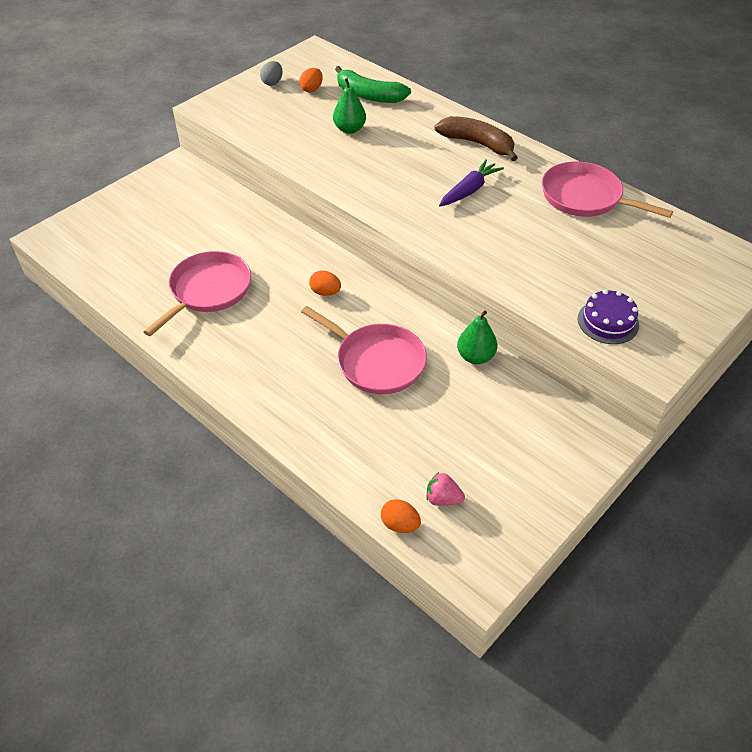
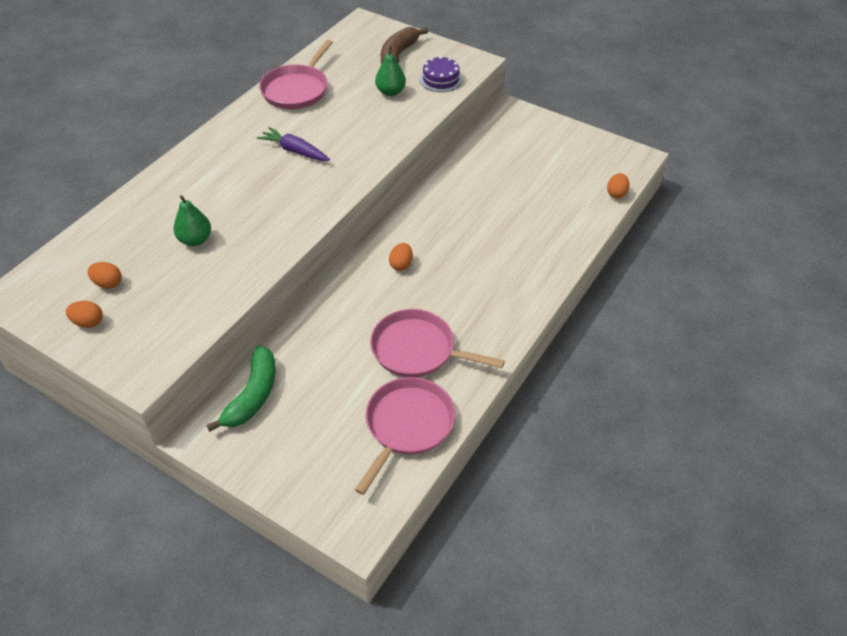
camera: 100 degrees left, 0 degrees up
grey egg [260,61,283,86] -> orange egg [66,301,103,328]
pink pan [301,306,427,394] -> pink pan moved to [355,377,455,495]
green banana [335,66,411,103] -> green banana moved to [206,346,276,432]
pink strawberry [427,472,465,506] -> none
brown banana [434,116,518,161] -> brown banana moved to [381,27,428,64]
green pear [457,311,497,364] -> green pear moved to [375,46,406,96]

